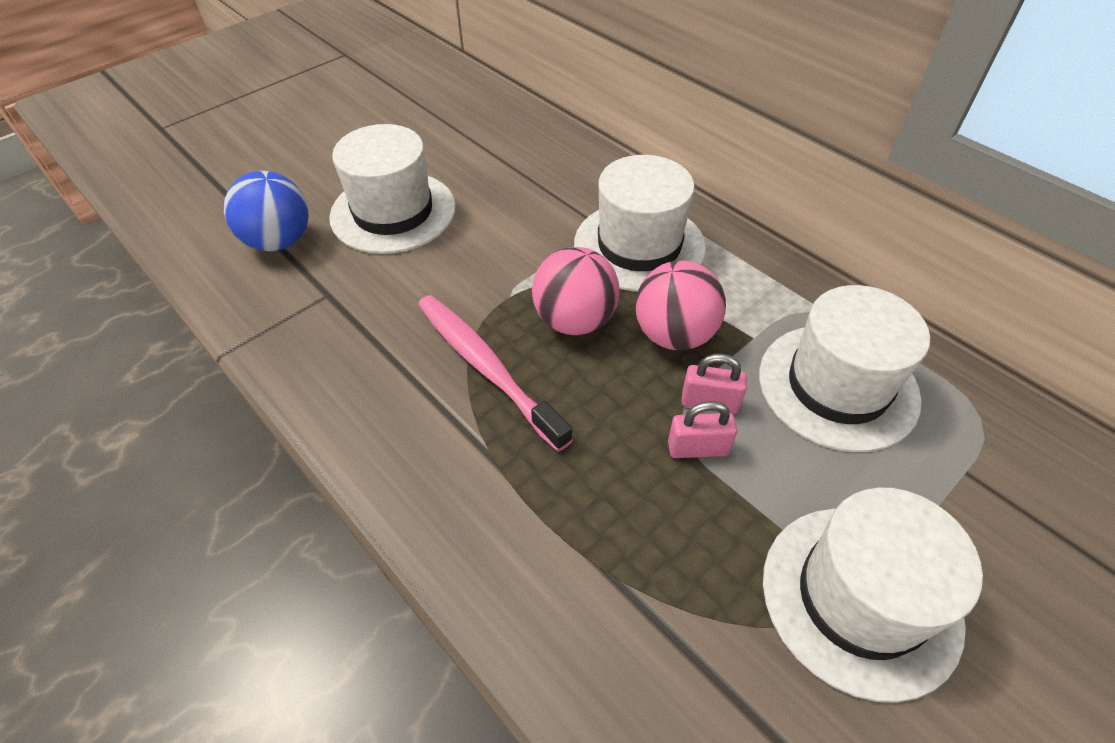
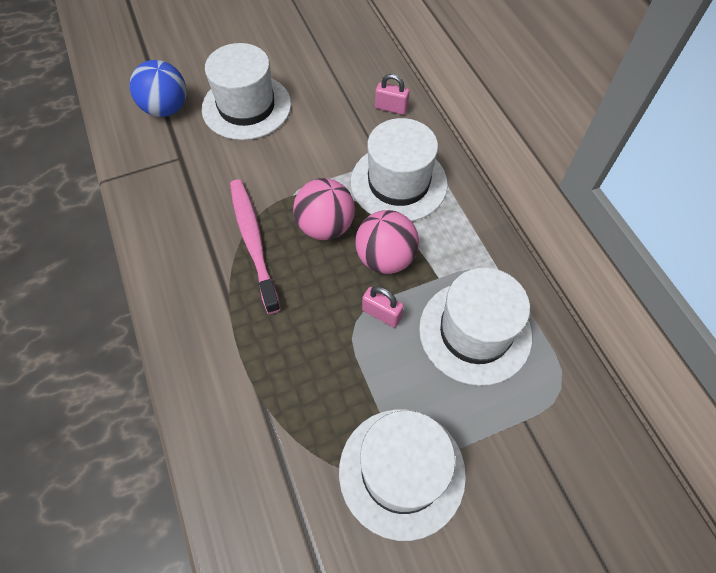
camera: 20 degrees right, 10 degrees up
pink padlock [668,401,737,458] -> pink padlock moved to [375,74,410,115]

